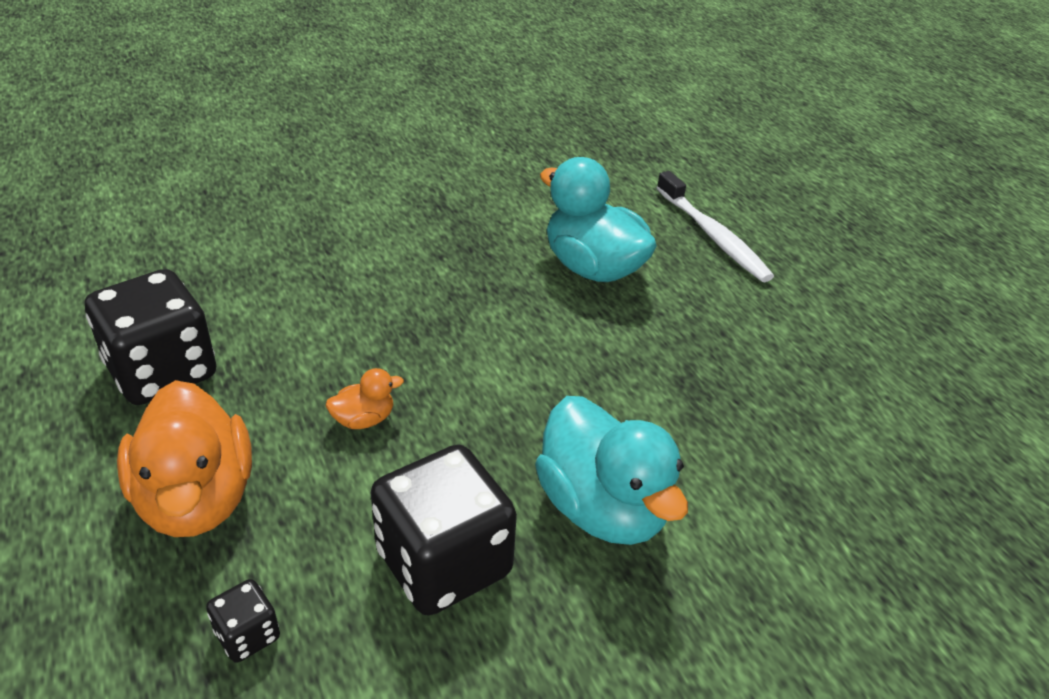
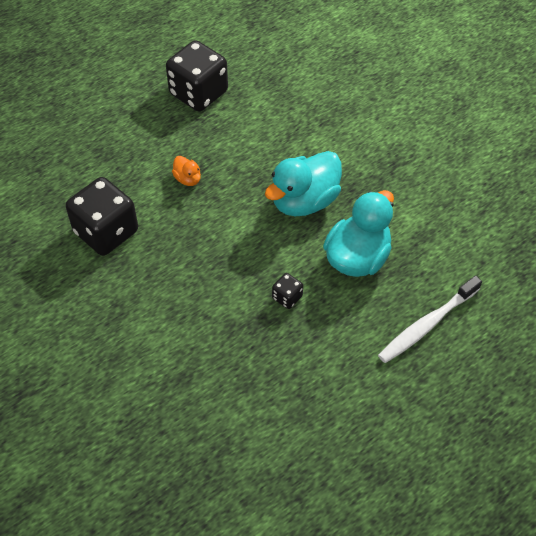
camera: 80 degrees right, 15 degrees up
orange duck [117,380,252,537] -> none
black dice [206,579,280,663] -> black dice moved to [272,273,303,309]
turquoise duck [535,396,688,545] -> turquoise duck moved to [265,151,342,216]

